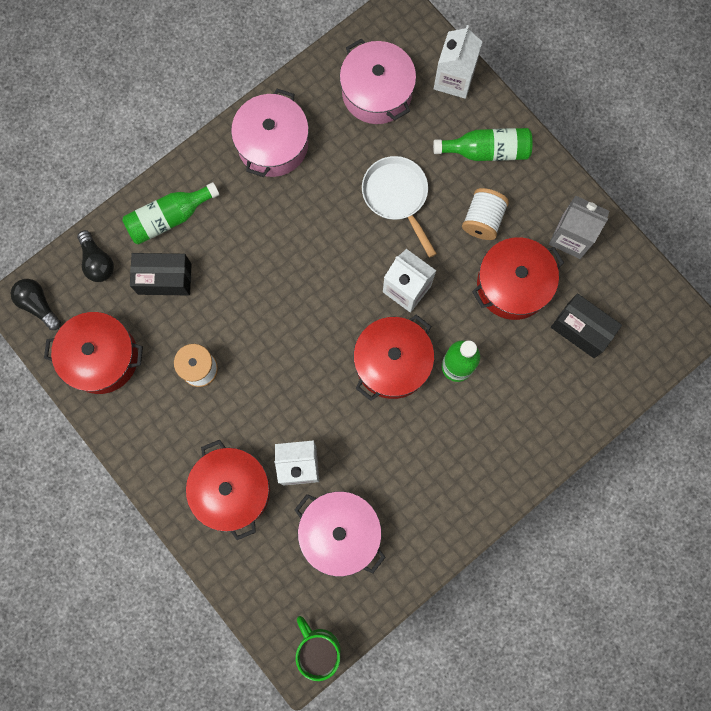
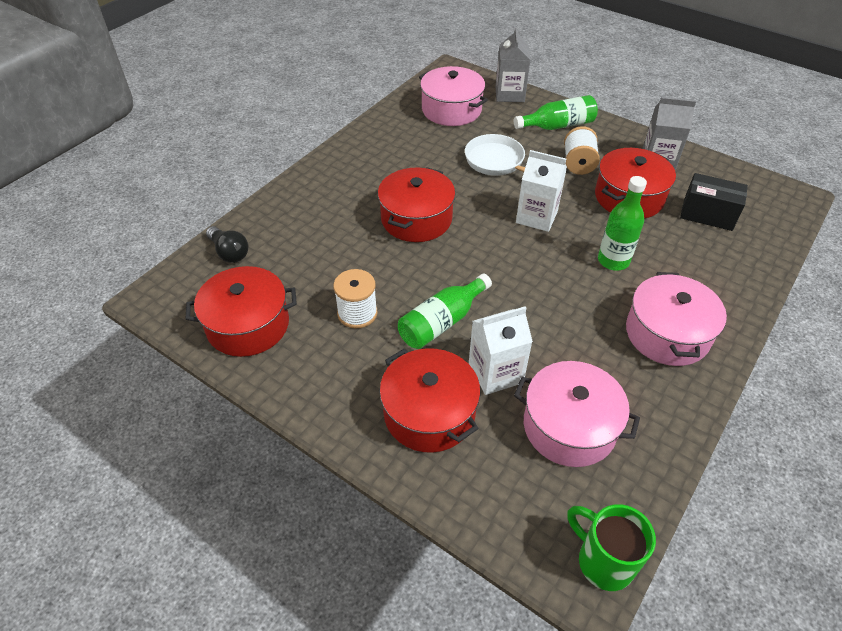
camera: 15 degrees left, 30 degrees down
black light bulb [11,279,61,330] -> none
green bottle [122,182,219,245] -> green bottle moved to [398,274,492,349]
black box [130,253,192,295] -> none
pink pot [231,89,309,177] -> pink pot moved to [626,272,727,366]
red pot [353,315,434,401] -> red pot moved to [378,168,456,242]
white carton [434,25,482,99] -> grey carton [496,28,530,102]

